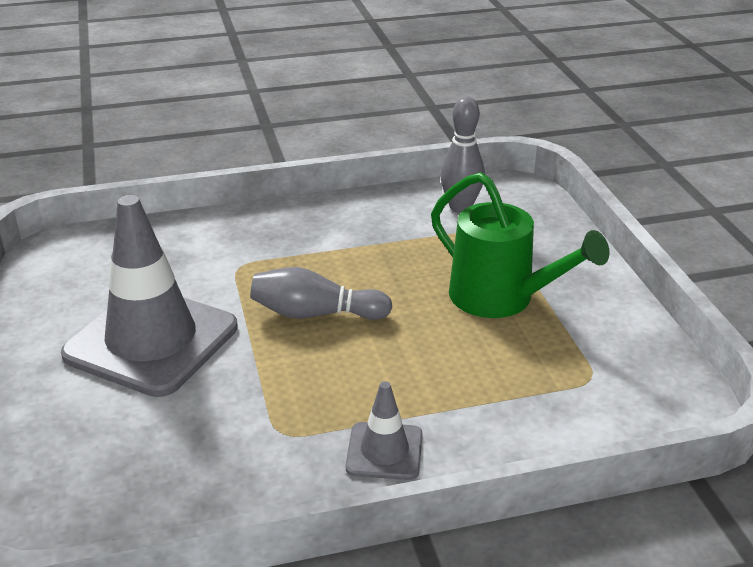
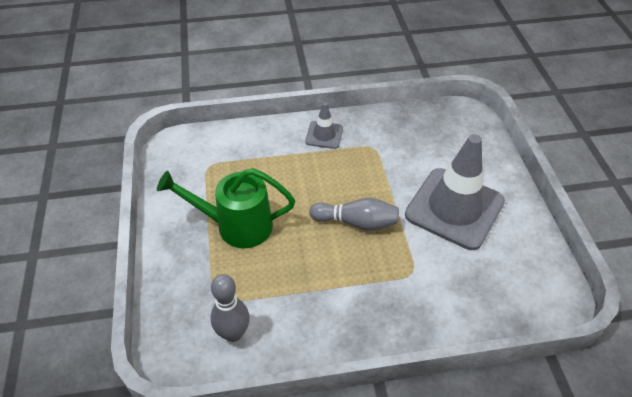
camera: 175 degrees left, 15 degrees up
green watering can [431,172,610,318] -> green watering can turned 45 degrees counterclockwise [157,168,295,248]

